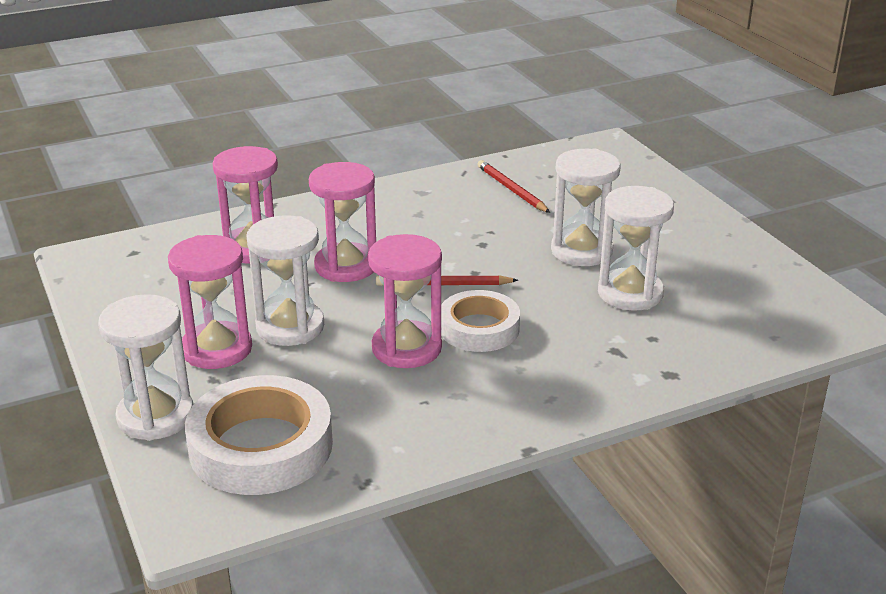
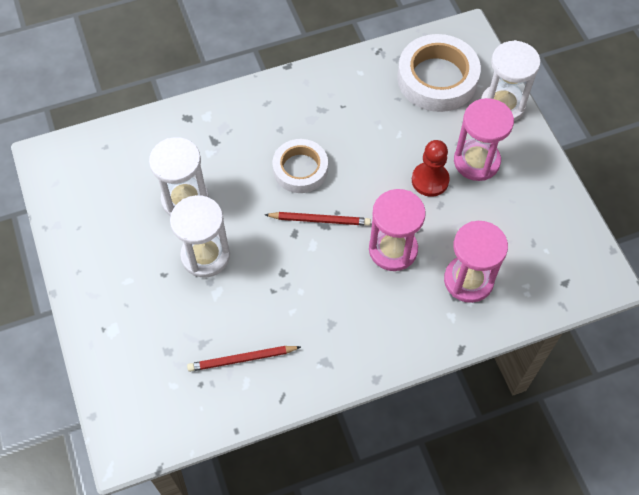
camera: 175 degrees left, 30 degrees up
white hourglass [246,215,324,346] -> red pawn [412,140,450,197]
pink hourglass [368,234,442,368] -> none
red pencil [477,160,550,213] -> red pencil turned 105 degrees clockwise [187,346,301,372]

